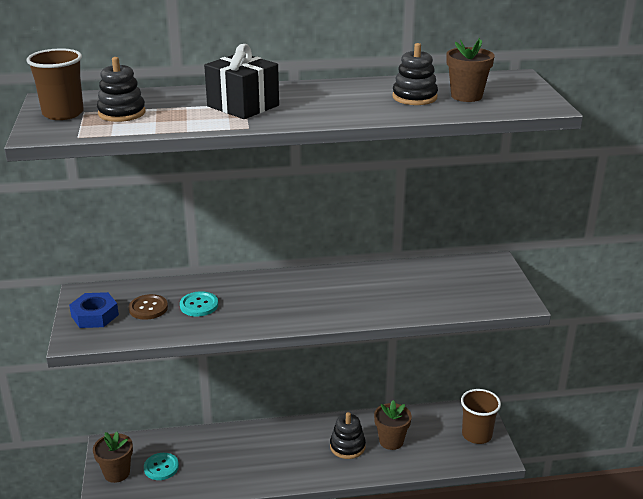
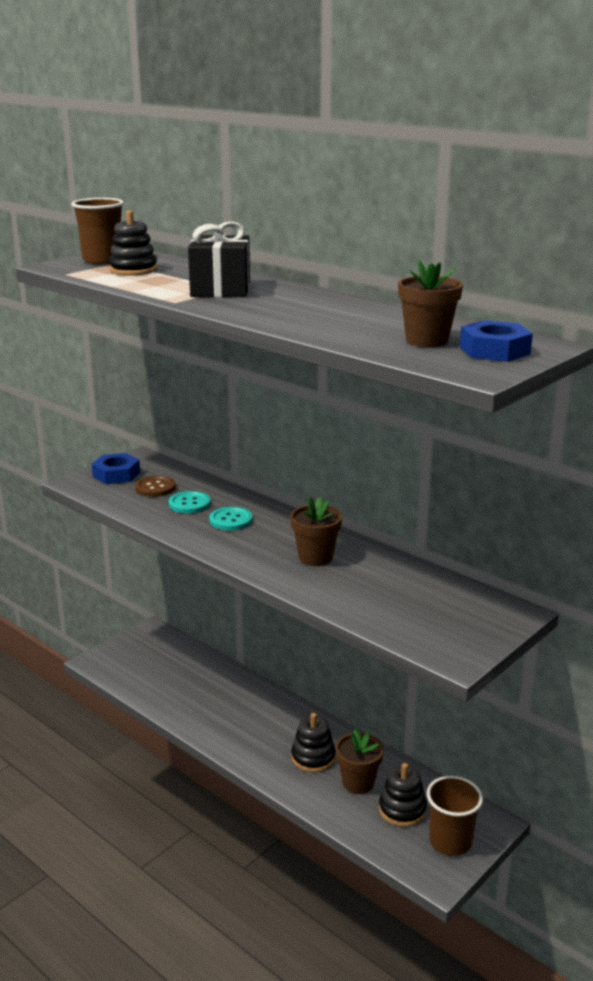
camera: 50 degrees right, 5 degrees down
brown flower pot [93,431,133,483] -> brown flower pot moved to [290,497,342,566]
turquoise button [144,453,179,480] -> turquoise button moved to [209,507,252,531]
black stacking toy [392,43,438,105] -> black stacking toy moved to [379,763,427,827]
none -> blue nut [460,320,533,362]

